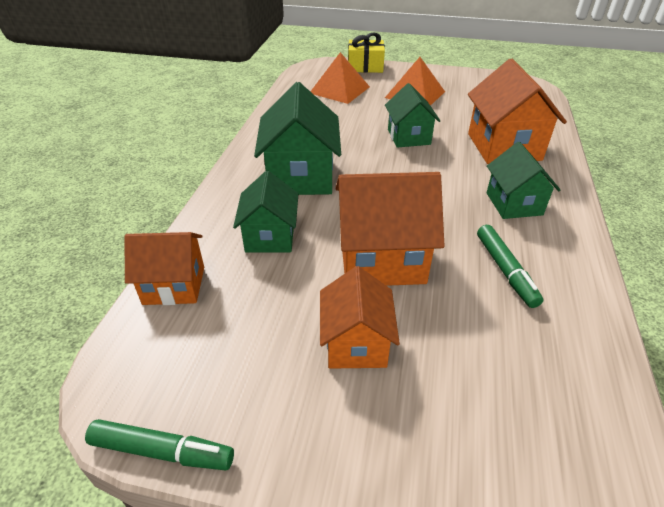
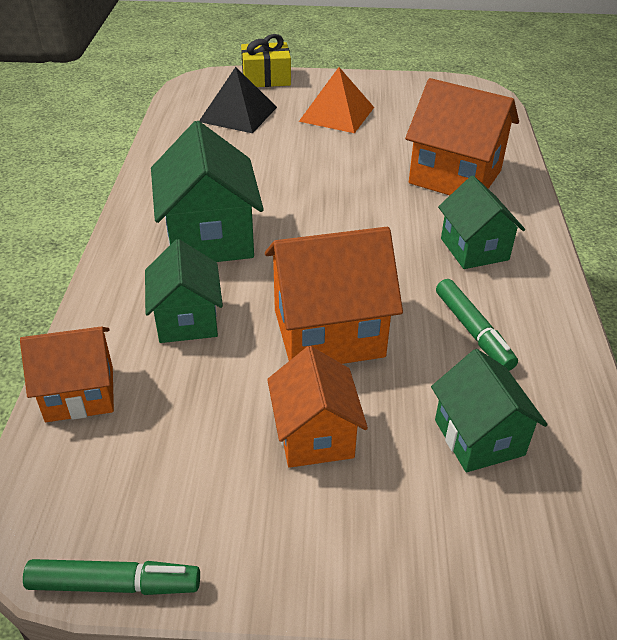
camera: 10 degrees left, 0 degrees up
orange pyramid [310,52,370,104] -> black pyramid [199,67,277,133]
green house [385,83,440,148] -> green house moved to [431,349,548,472]
orange house [468,59,567,164] -> orange house turned 45 degrees counterclockwise [405,78,519,195]

